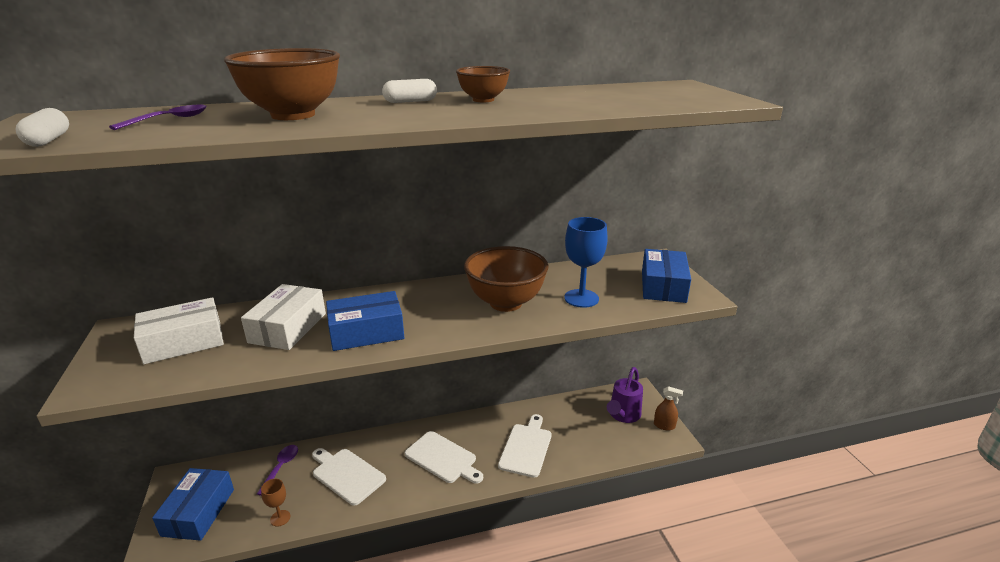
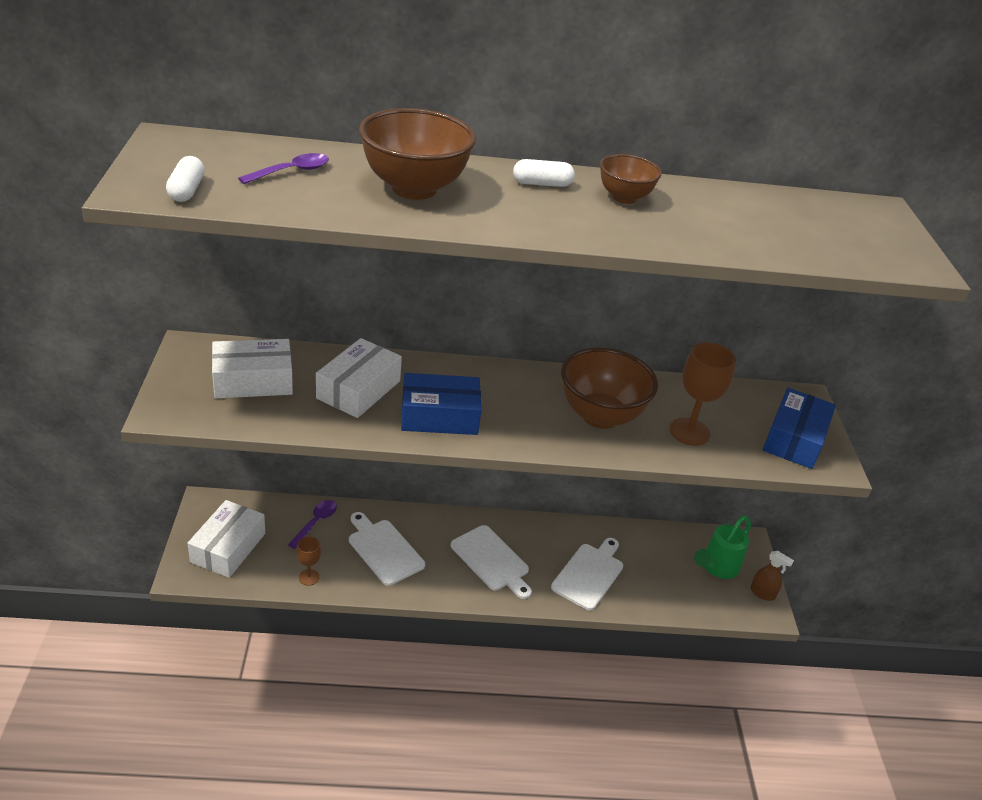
camera: 10 degrees right, 10 degrees up
blue box [152,468,234,541] -> white box [187,500,265,578]
blue goblet [564,217,608,308] -> brown goblet [670,342,736,446]
purple watering can [607,367,643,423] -> green watering can [694,515,751,579]

